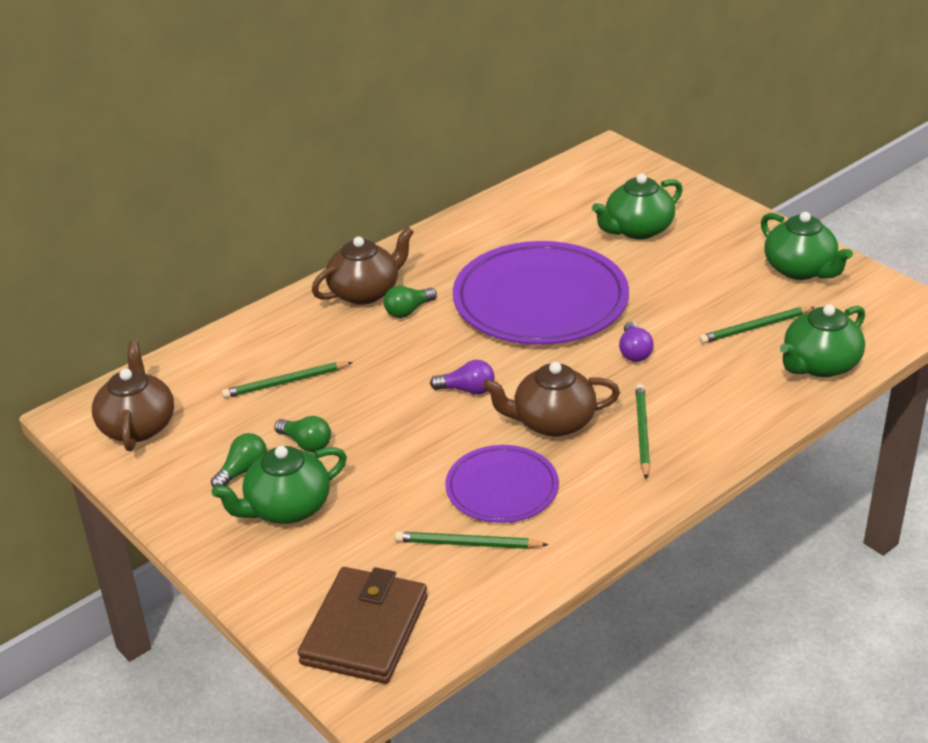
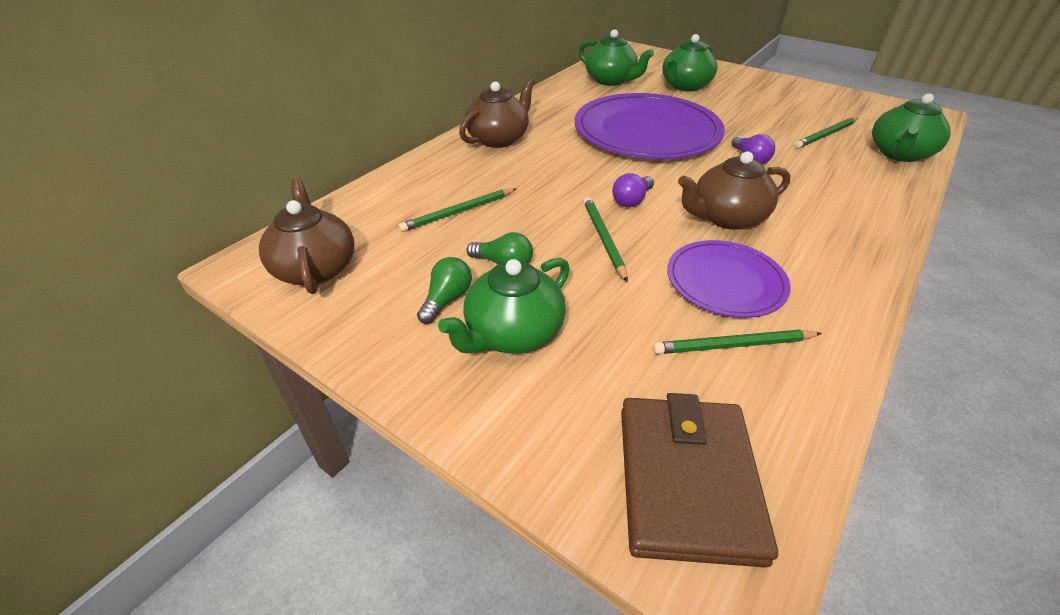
camera: 15 degrees left, 5 degrees up
green light bulb [384,286,437,318] -> none
purple light bulb [430,360,494,395] -> purple light bulb turned 135 degrees clockwise [612,173,654,207]
green pencil [635,384,650,479] -> green pencil moved to [584,197,628,282]
green teapot [761,212,853,280] -> green teapot moved to [579,29,654,86]

